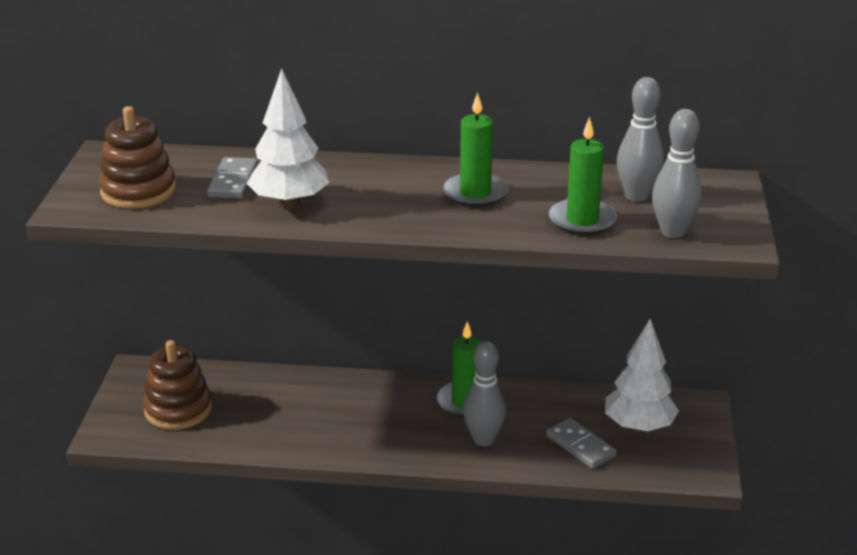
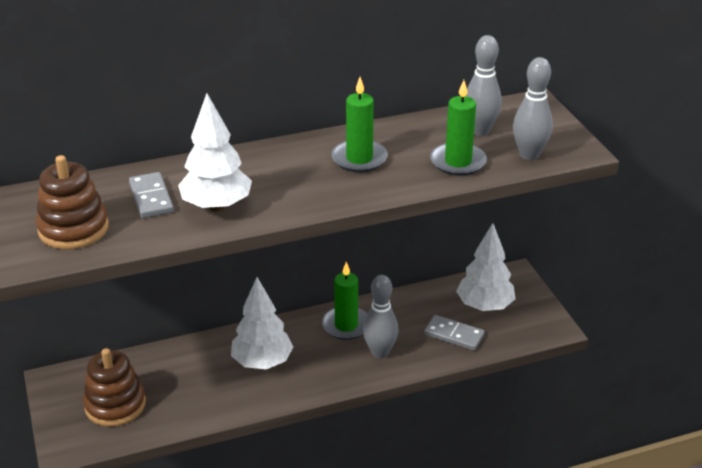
camera: 25 degrees left, 5 degrees up
none -> white tree [231,277,293,369]

